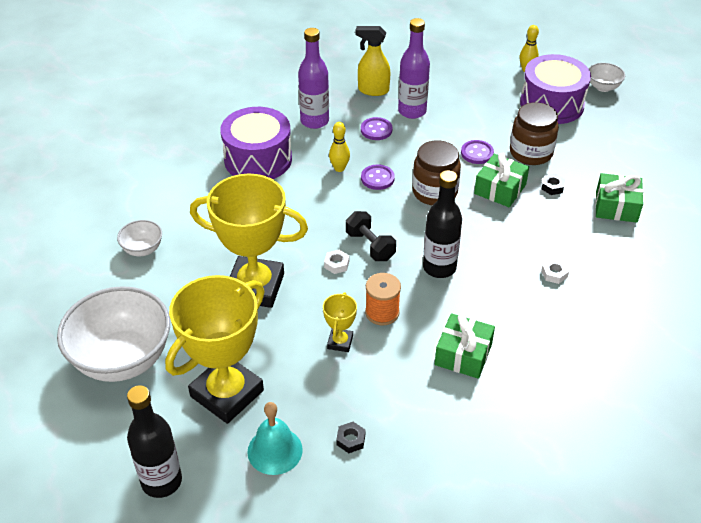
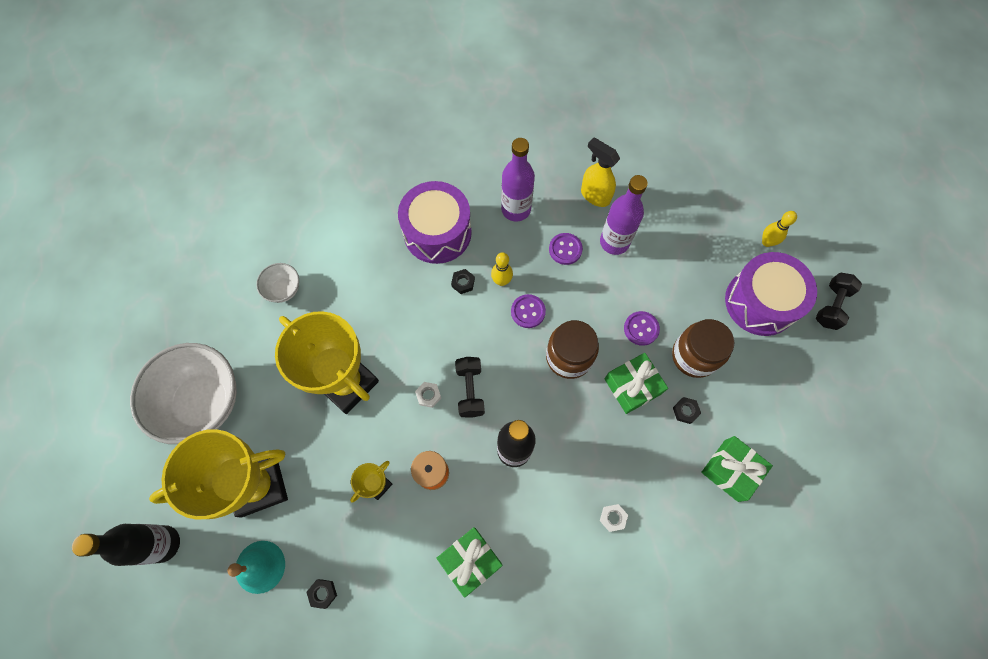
camera: 30 degrees right, 25 degrees up
white bowl [589,63,625,92] -> black dumbbell [816,273,862,330]
none -> black nut [451,269,475,294]

